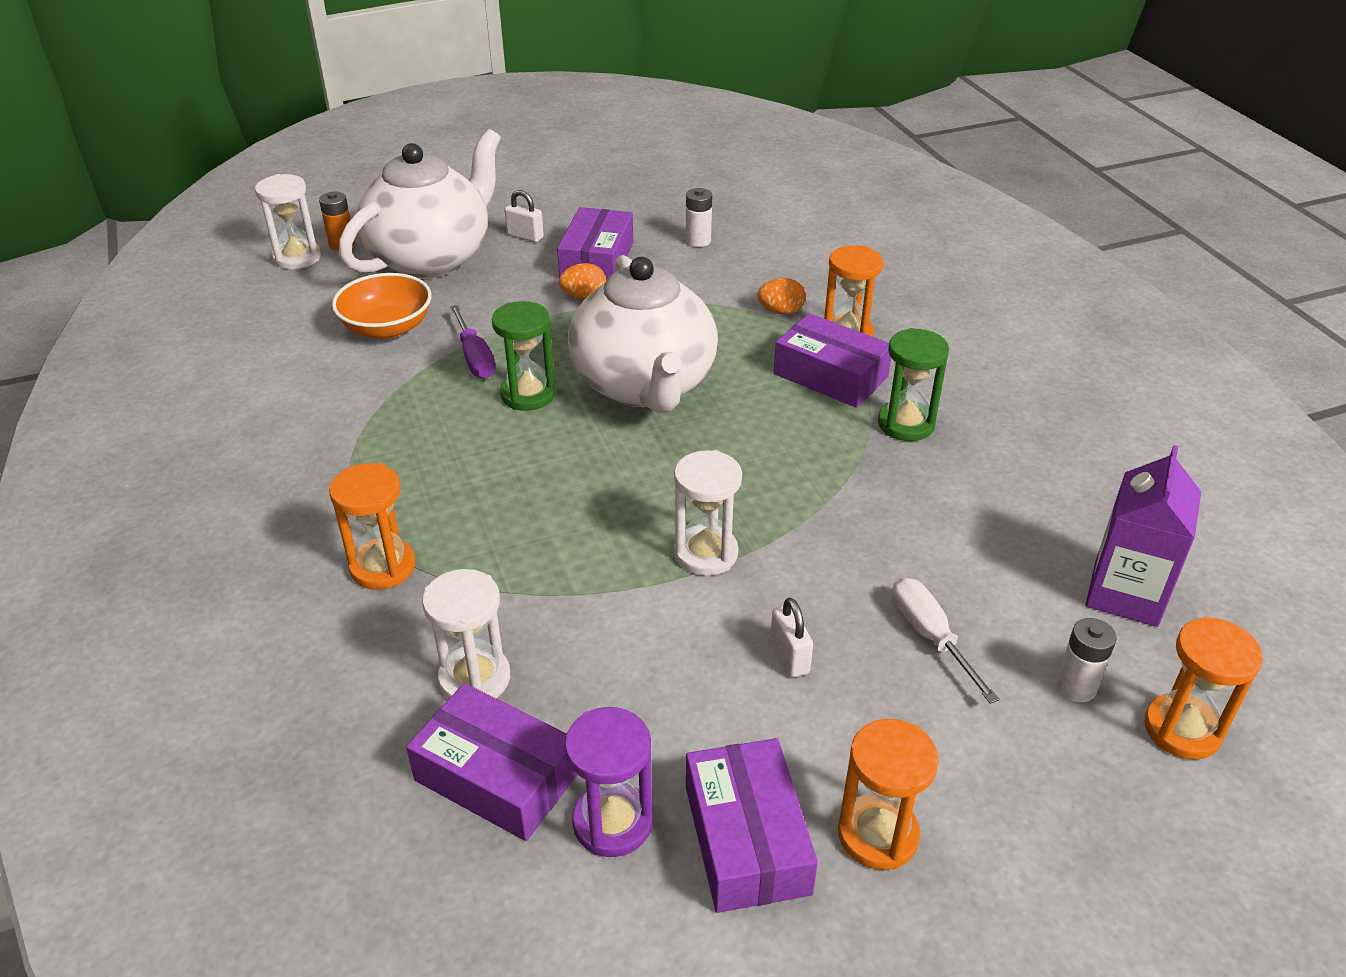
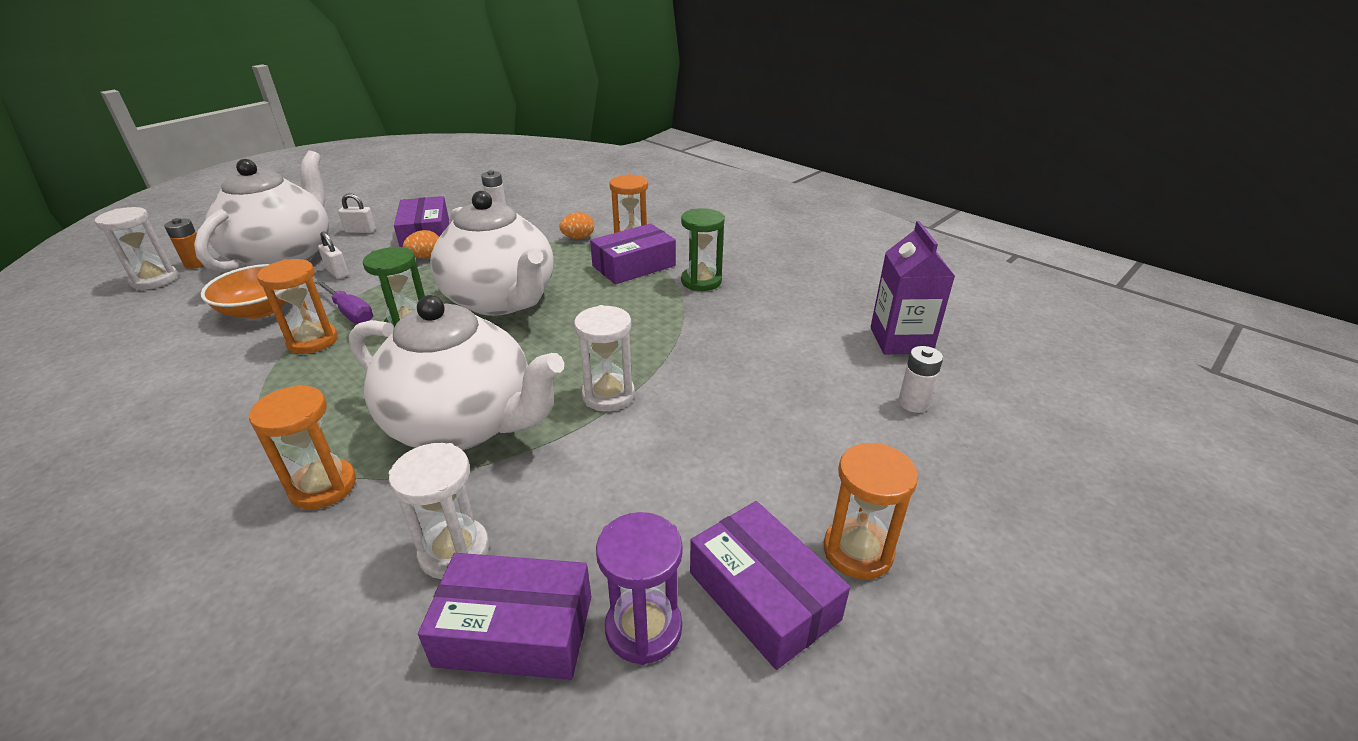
camera: 25 degrees left, 5 degrees down
white padlock [770,598,813,677] -> white padlock moved to [318,231,349,279]
purple box [774,313,891,408] -> purple box turned 45 degrees counterclockwise [590,223,676,284]
white screwdriver [892,577,999,704] -> none
orange hourglass [1144,617,1263,760] -> orange hourglass moved to [257,259,338,354]
none -> white teapot [349,295,564,450]

